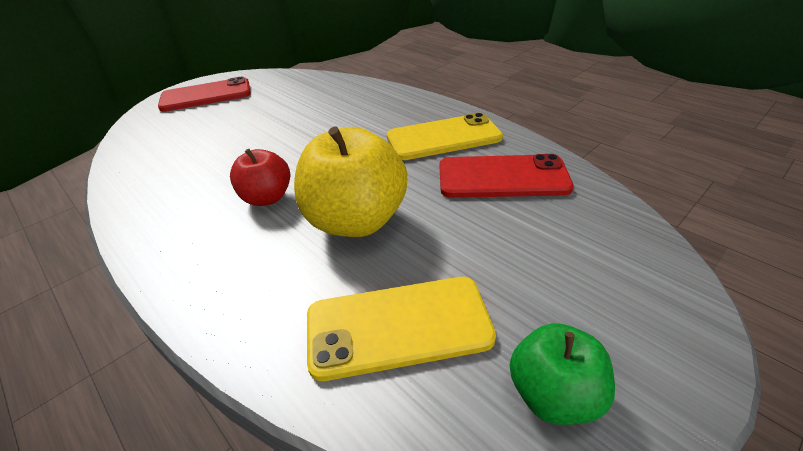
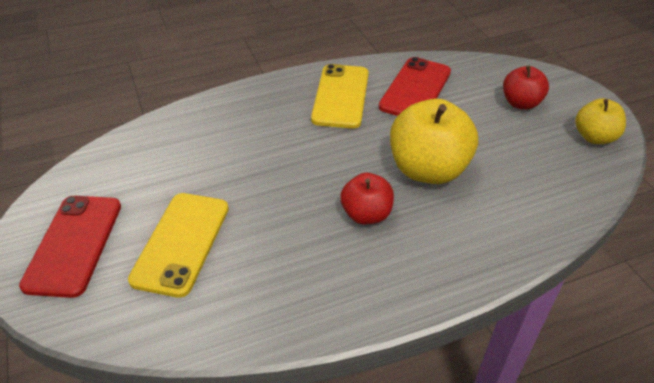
camera: 70 degrees left, 5 degrees up
yellow phone [307,277,496,381] -> yellow phone moved to [128,193,229,298]
green apple [510,323,615,425] -> yellow apple [575,98,626,144]
none -> red apple [503,65,549,110]

